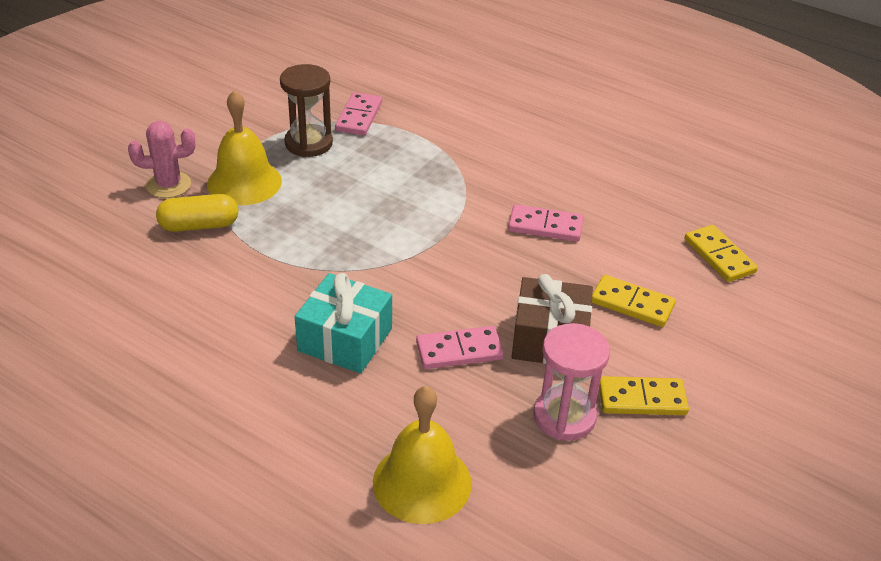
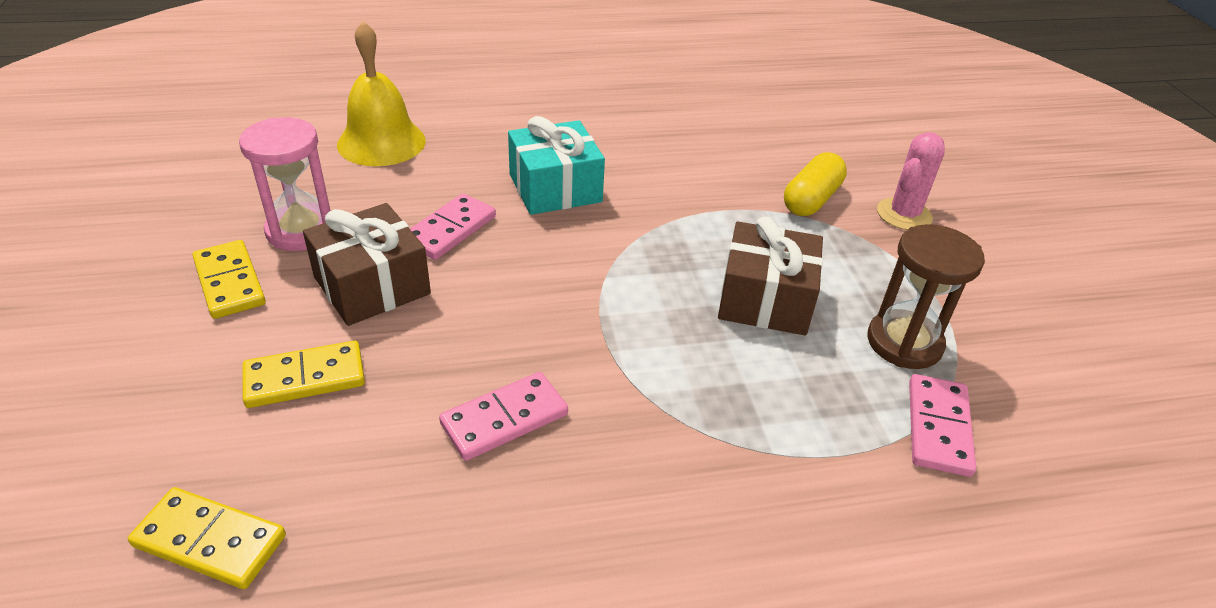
camera: 135 degrees right, 0 degrees up
yellow bell [207,90,282,205] -> none
pink domino [335,92,382,136] -> pink domino turned 45 degrees clockwise [909,374,976,477]
yellow domino [599,376,689,415] -> yellow domino turned 75 degrees counterclockwise [192,240,266,319]
none -> brown gift [718,217,823,335]

